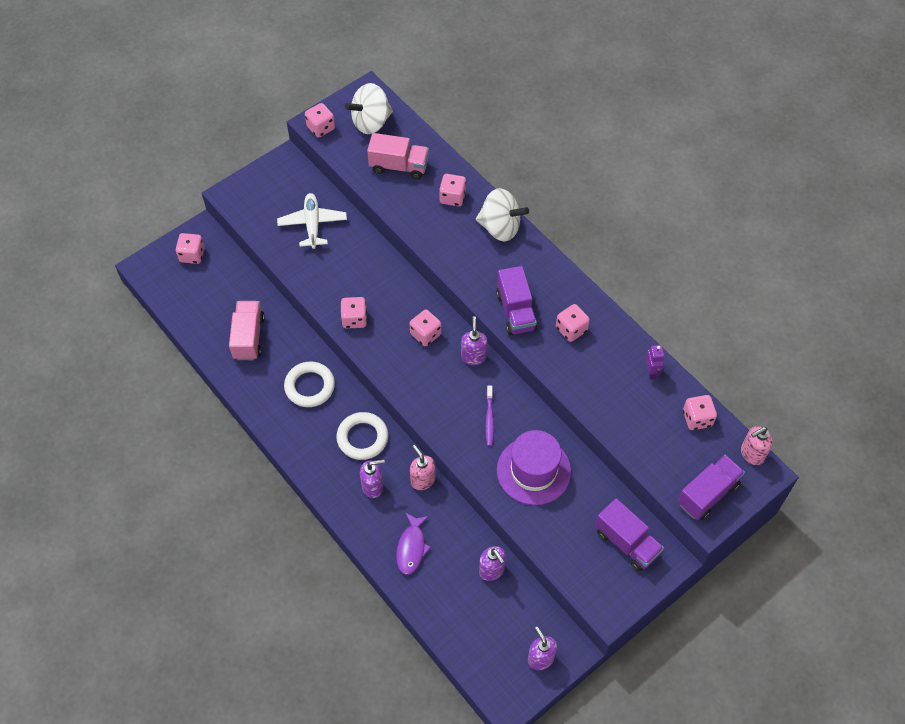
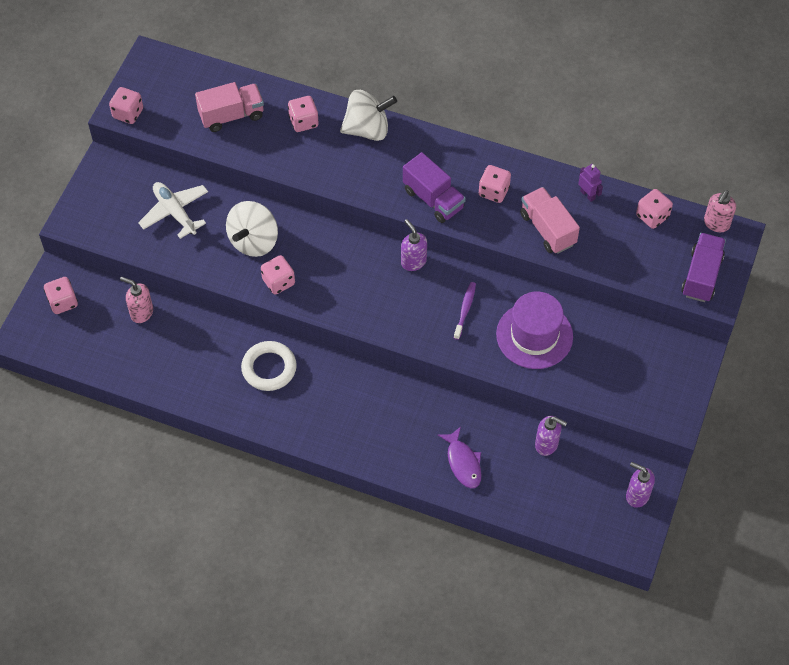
camera: 30 degrees left, 0 degrees up
pink truck [229,301,265,360] -> pink truck moved to [520,187,580,254]
white ring [336,412,388,460] -> none
white spinning top [345,83,393,134] -> white spinning top moved to [226,201,278,257]
purple soap dispenser [360,459,385,498] -> none
pink dice [410,310,442,346] -> none
pink soap dispenser [410,445,436,490] -> pink soap dispenser moved to [120,277,153,323]
purple toothbrush [485,386,494,446] -> purple toothbrush turned 135 degrees counterclockwise [454,282,476,340]
purple truck [595,498,664,571] -> none

